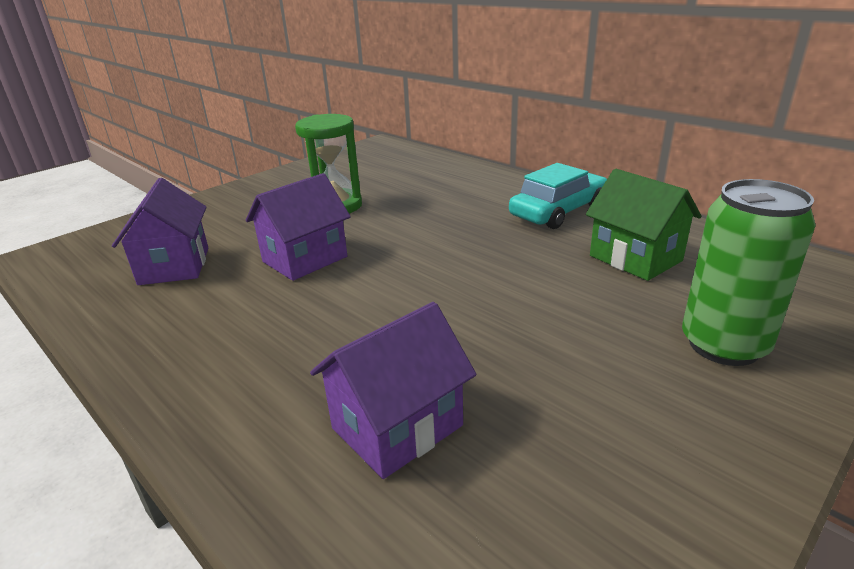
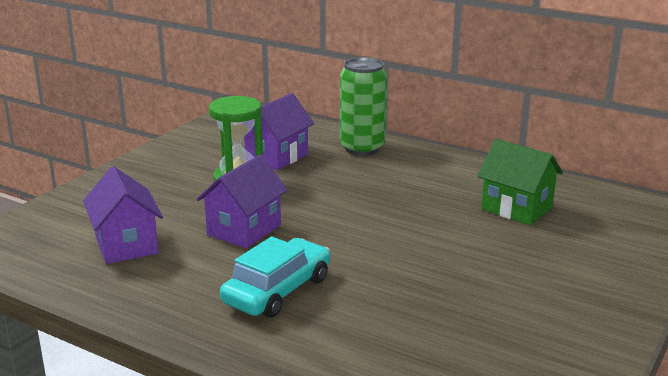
camera: 15 degrees left, 5 degrees down
purple house [310,302,476,479] -> purple house moved to [244,93,314,170]
turquoise car [509,163,607,229] -> turquoise car moved to [220,237,330,318]
green can [682,179,816,366] -> green can moved to [340,57,387,155]

